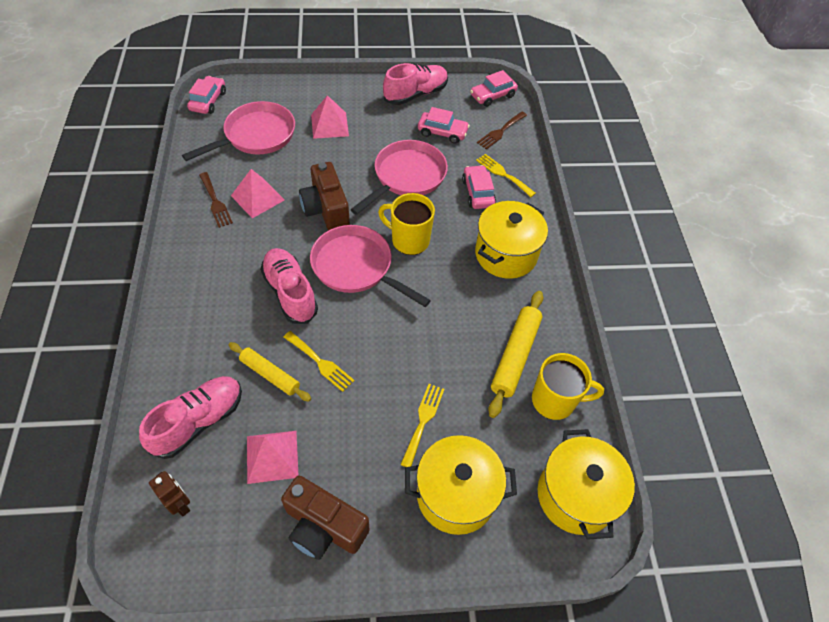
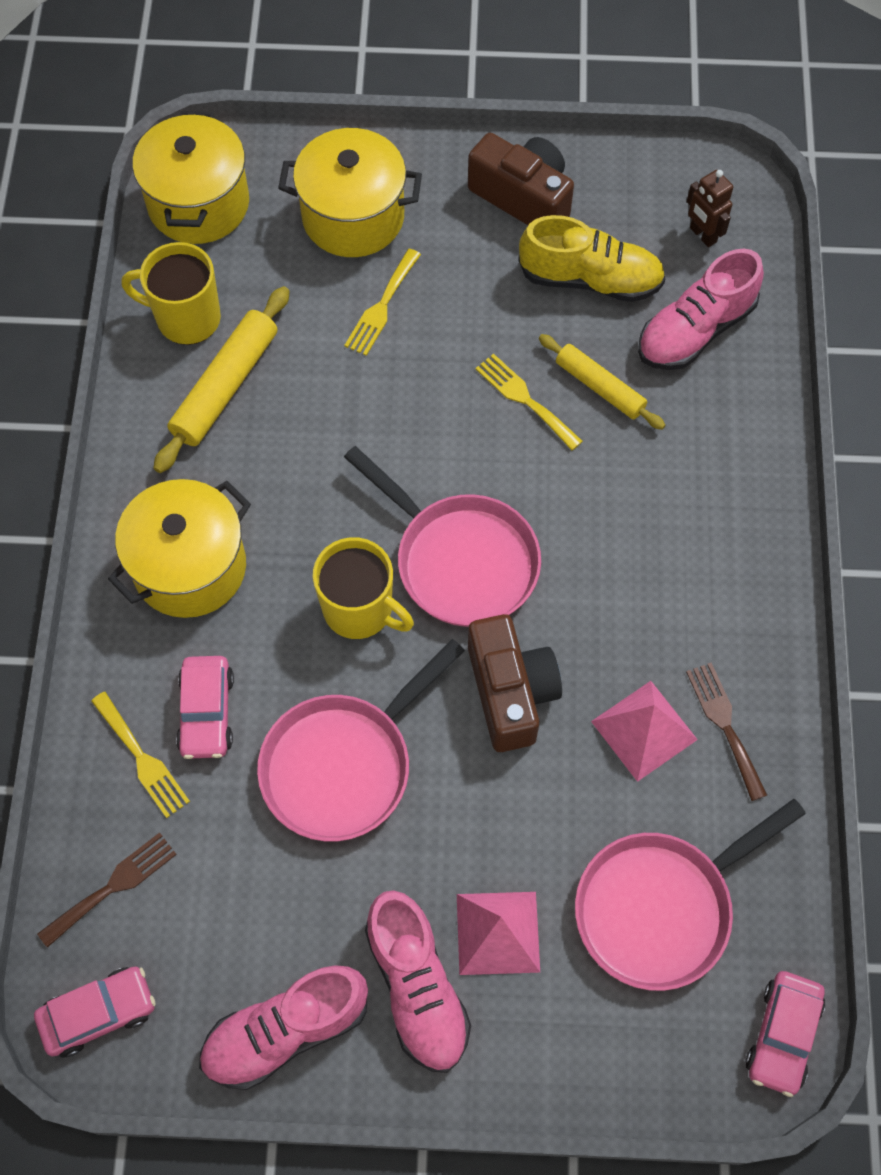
camera: 170 degrees left, 10 degrees up
pink pyramid [247,431,298,484] -> yellow shoe [518,215,665,302]
pink shoe [260,248,318,324] -> pink shoe moved to [365,890,471,1073]
pink car [418,107,470,144] -> none

